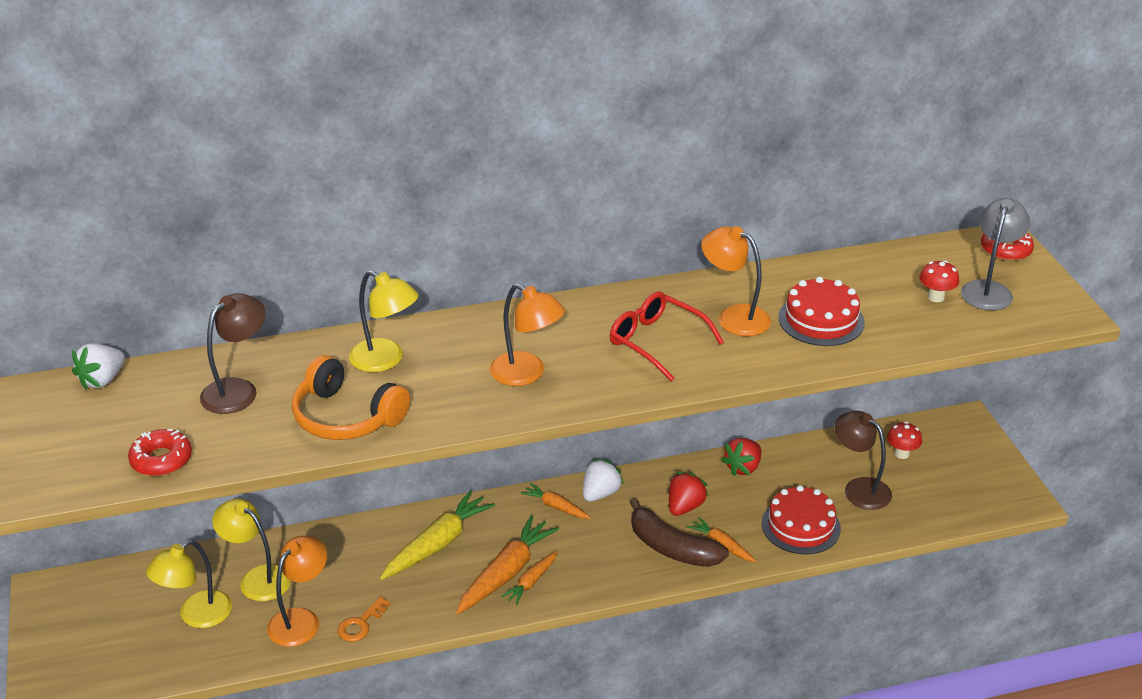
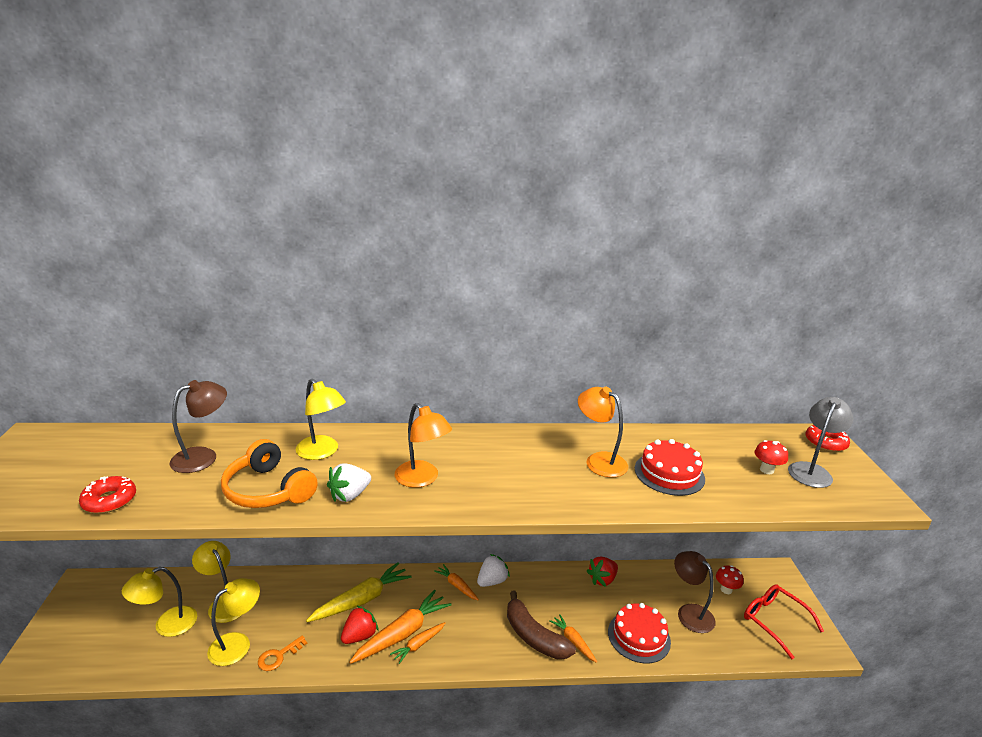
camera: 10 degrees right, 10 degrees down
white strawberry [72,343,125,390] -> white strawberry moved to [327,464,371,502]
orange lamp [267,536,327,647] -> yellow lamp [207,578,260,666]
red glasses [610,291,724,382] -> red glasses moved to [744,584,824,659]
red strawberry [669,472,709,516] -> red strawberry moved to [341,605,379,644]

